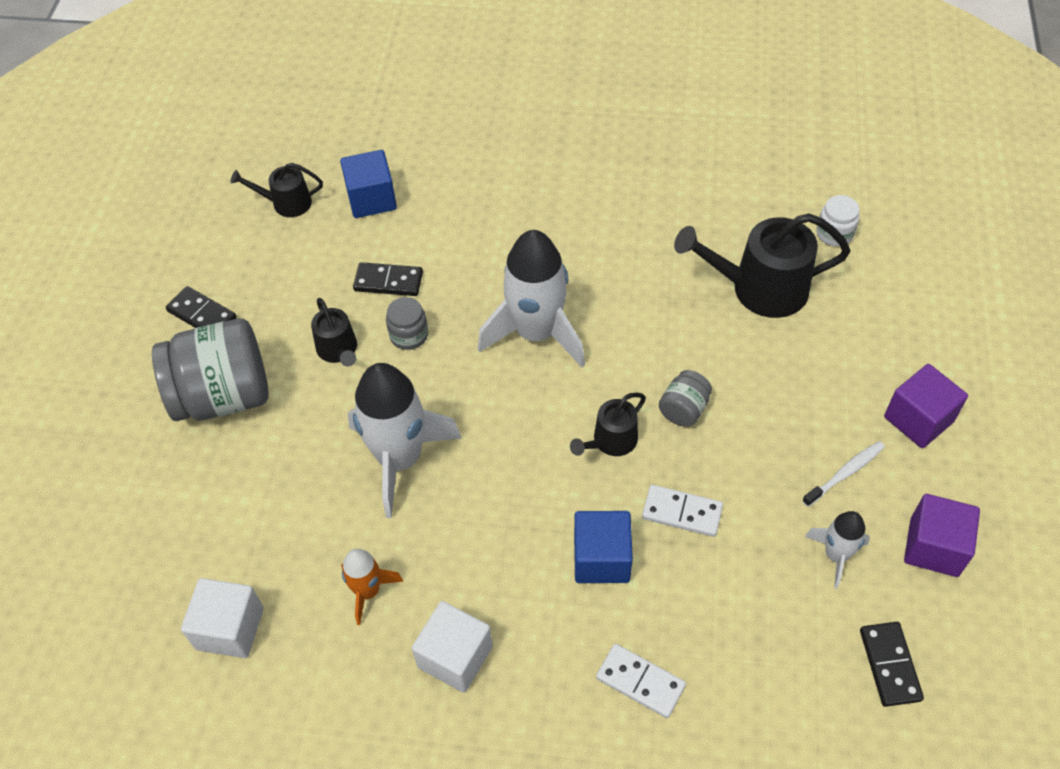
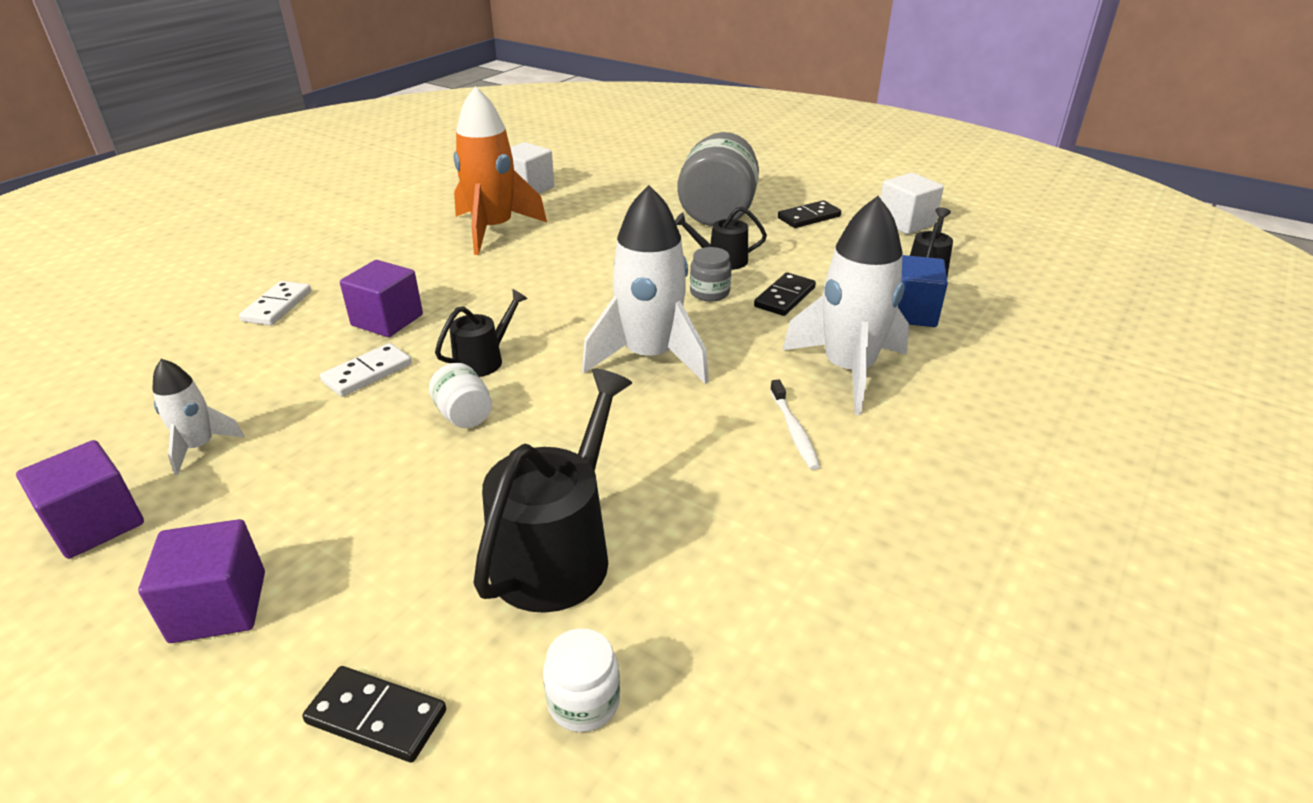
camera: 115 degrees right, 20 degrees down
orange rocket [341,549,403,625] -> orange rocket [454,86,547,255], size x1.95
white rocket [348,363,462,518] -> white rocket moved to [782,196,910,415]
white cube [412,601,493,693] -> white cube moved to [880,173,944,234]
black watering can [570,393,646,456] -> black watering can turned 60 degrees clockwise [435,289,528,377]
blue cube [574,511,633,583] -> purple cube [340,260,423,337]
white domino [596,644,686,718] -> white domino turned 45 degrees counterclockwise [239,281,311,325]
grey jar [659,370,712,427] -> white jar [429,363,492,428]
white toothbrush [802,441,885,507] -> white toothbrush moved to [770,380,820,470]
black domino [860,622,924,707] -> black domino moved to [302,666,446,763]

